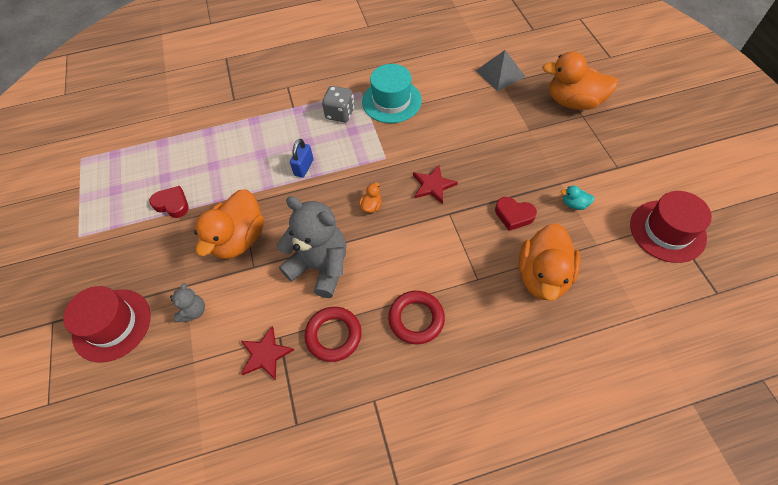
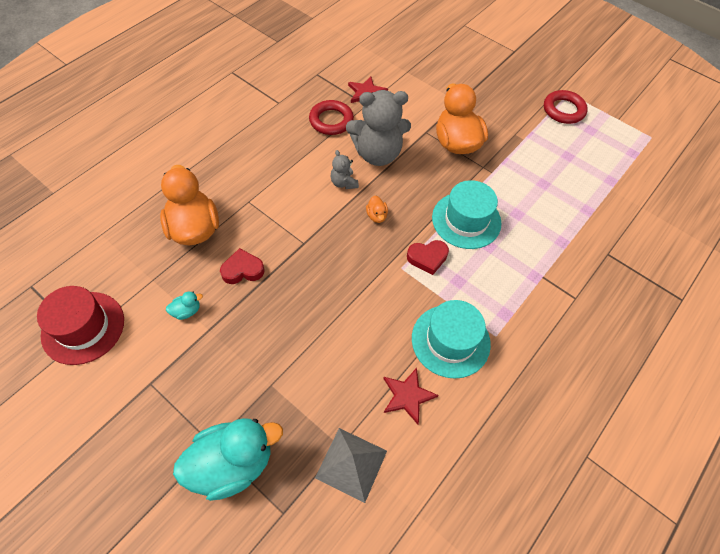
camera: 140 degrees right, 0 degrees up
red hat [63,286,151,363] -> none
red heart [149,186,189,218] -> red heart moved to [407,240,449,275]
grey teddy bear [170,283,205,322] -> grey teddy bear moved to [331,150,359,189]
blue padlock [290,139,314,178] -> turquoise hat [432,180,502,249]
grey dice [322,86,354,122] -> none
red ring [388,291,445,344] -> red ring moved to [544,90,588,124]
red star [413,165,458,204] -> red star moved to [383,368,438,424]
orange duck [542,52,618,110] -> turquoise duck [173,418,283,501]

